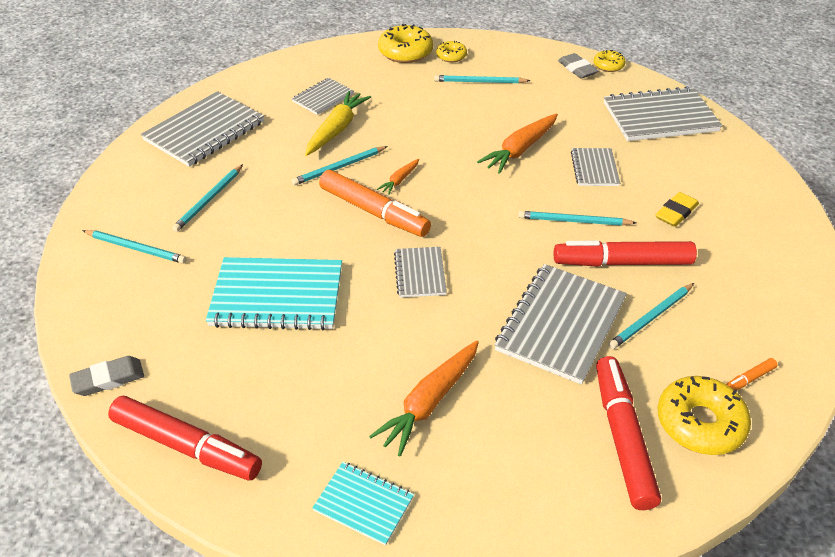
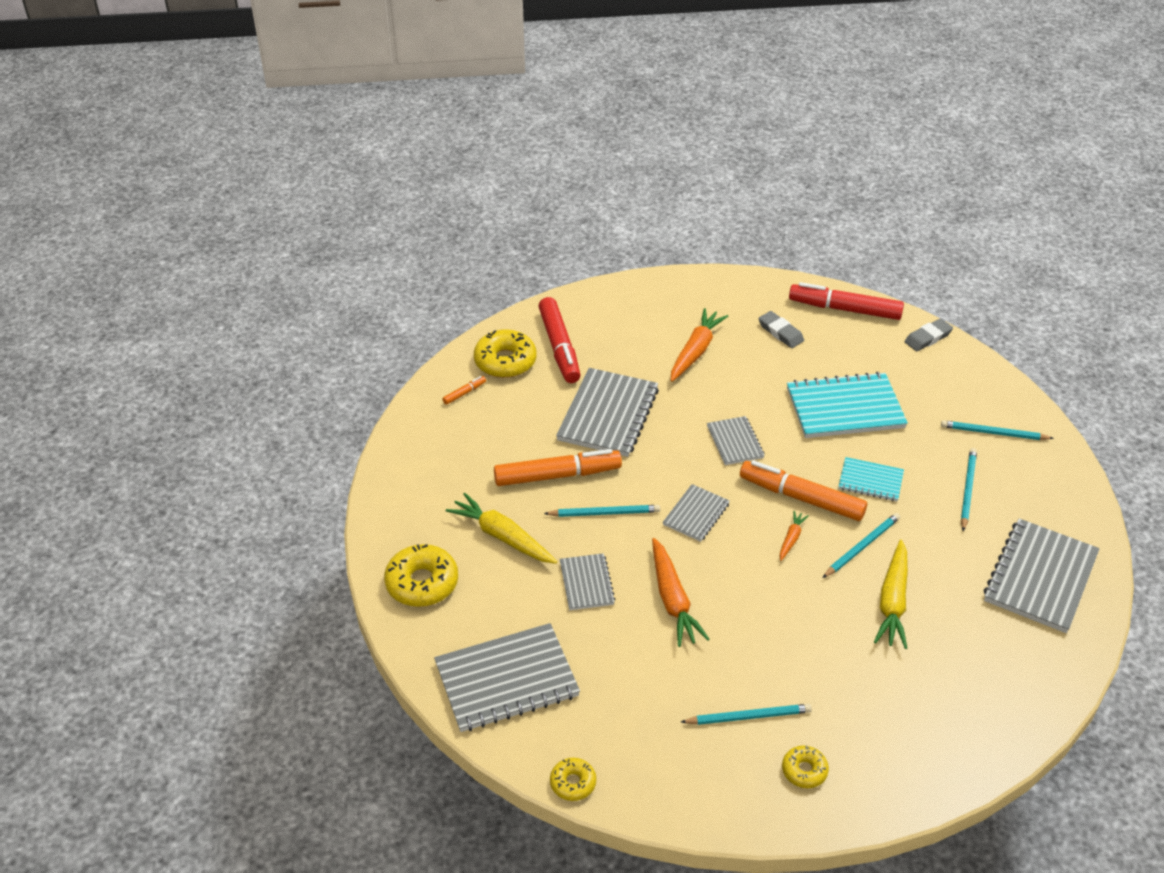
camera: 170 degrees right, 0 degrees up
grey notebook [292,78,354,115] -> grey notebook moved to [663,484,730,542]
turquoise notebook [312,462,414,546] -> turquoise notebook moved to [838,457,904,501]
yellow donut [378,24,433,63] -> yellow donut moved to [384,544,458,607]
orange carrot [477,113,558,174] -> orange carrot turned 135 degrees clockwise [652,538,710,647]
red marker [554,241,697,267] -> orange marker [494,449,622,486]
grey eraser [558,53,598,79] -> grey eraser moved to [759,311,804,348]
turquoise pencil [608,283,694,349] -> none
yellow eraser [655,192,699,227] -> yellow carrot [446,493,557,564]

